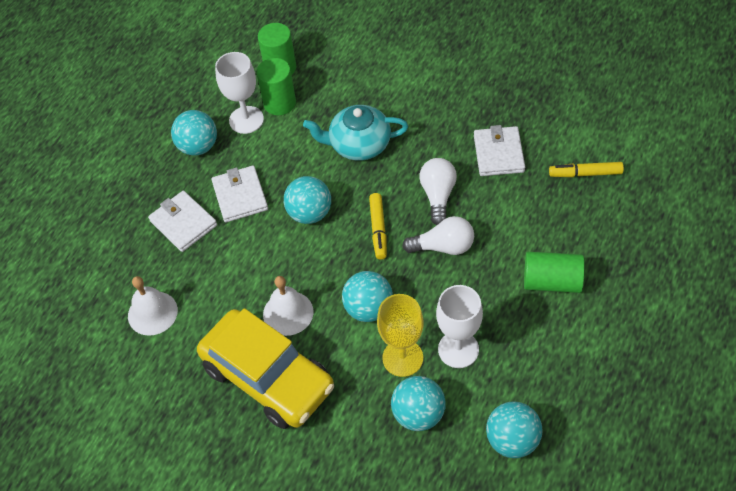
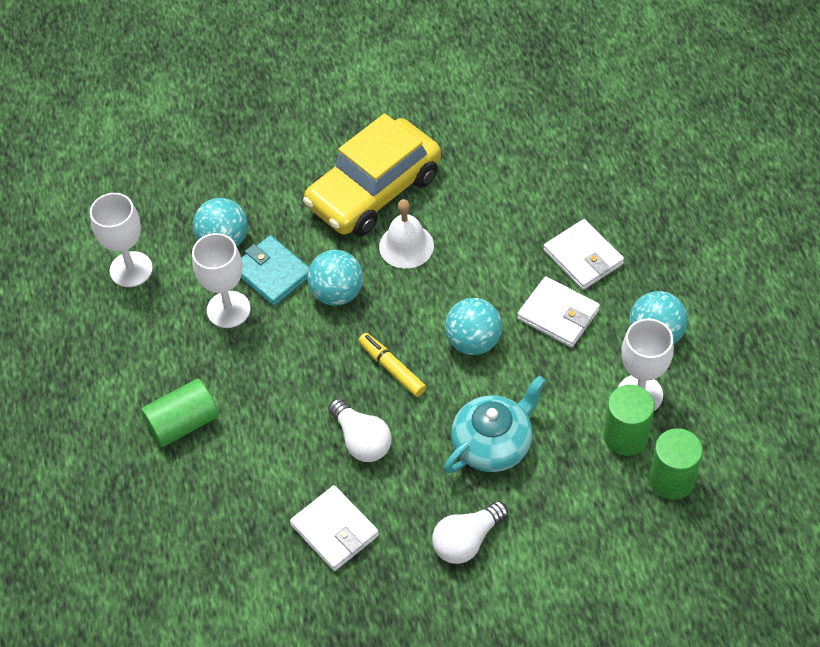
camera: 140 degrees right, 0 degrees up
white bell [128,276,178,336] -> none
white wallet [148,191,217,252] -> white wallet turned 45 degrees clockwise [544,219,624,290]
yellow car [197,308,334,429] -> yellow car turned 45 degrees counterclockwise [303,113,441,236]
yellow goblet [377,294,424,377] -> turquoise wallet [241,235,309,306]
white light bulb [402,216,474,255] -> white light bulb moved to [432,501,508,564]
turquoise ball [486,402,542,458] -> white goblet [90,193,153,287]
yellow marker [549,162,624,177] -> none

